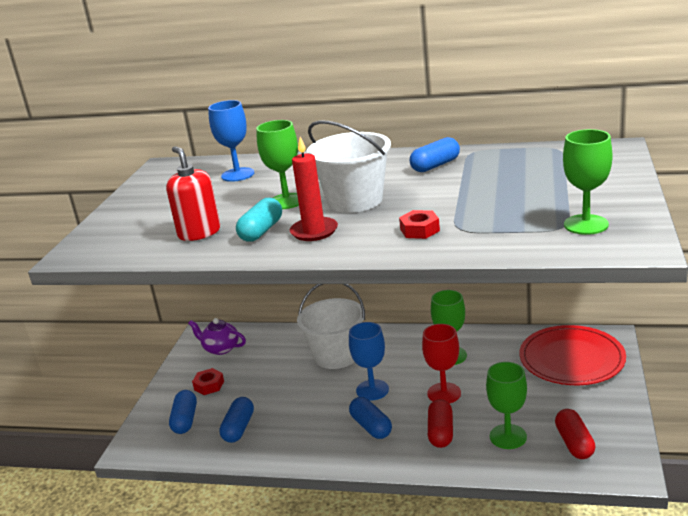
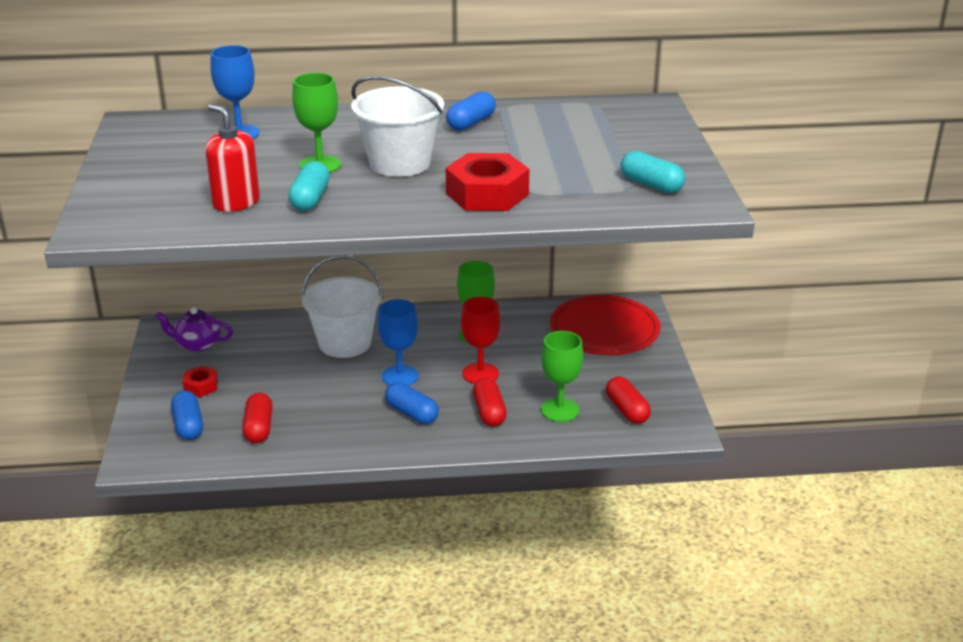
camera: 20 degrees left, 5 degrees up
blue capsule [219,397,254,443] -> red capsule [242,393,273,443]
red candle [290,137,338,241] -> none
red nut [399,210,440,239] -> red nut [446,153,529,211], size x1.95
green goblet [563,129,612,235] -> turquoise capsule [621,151,685,193]

